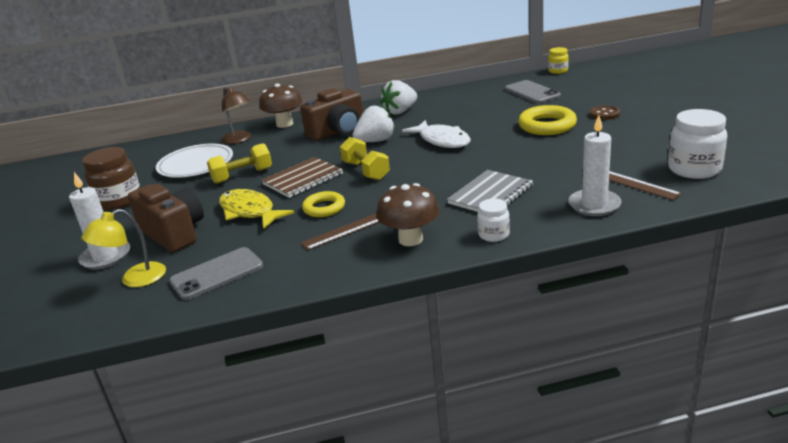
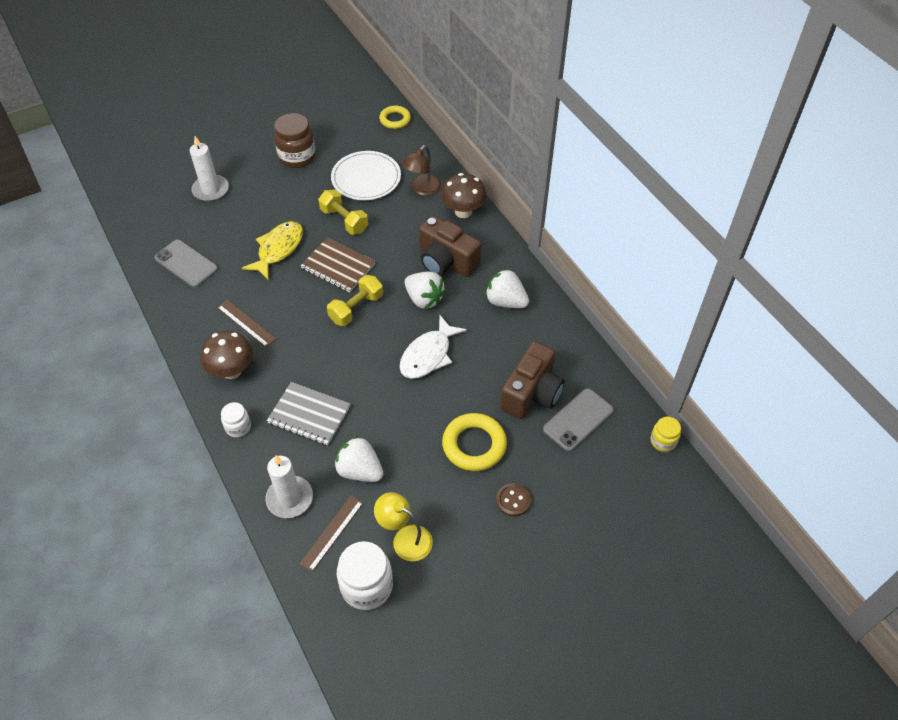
camera: 70 degrees right, 25 degrees up
yellow lamp [82,209,166,287] -> yellow lamp moved to [374,492,433,561]
brown camera [128,184,204,252] -> brown camera moved to [500,341,564,419]
yellow ring [302,191,345,217] -> yellow ring moved to [379,105,411,129]
none -> white strawberry [334,436,384,482]

